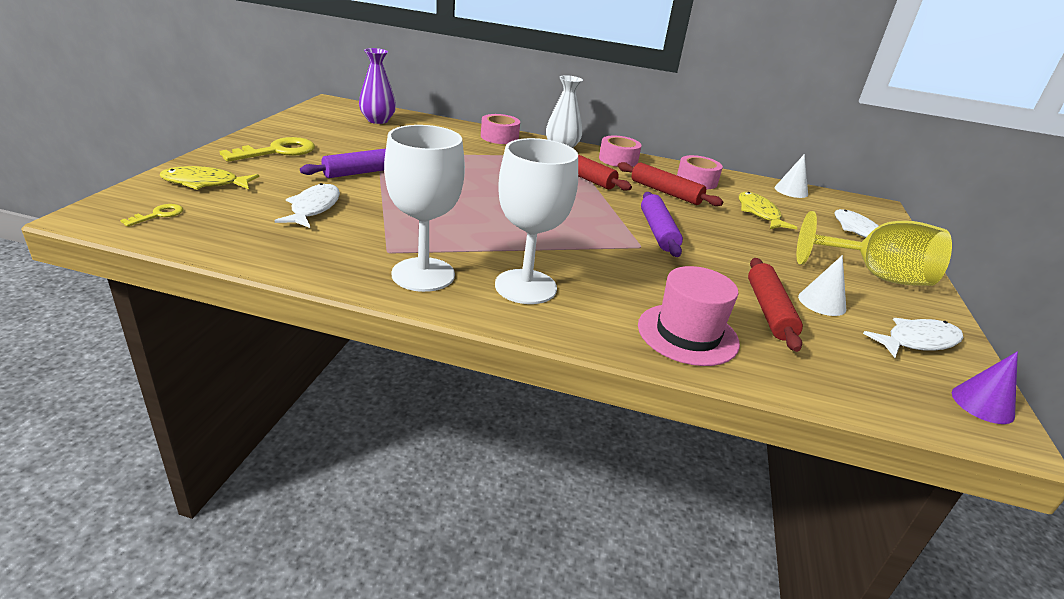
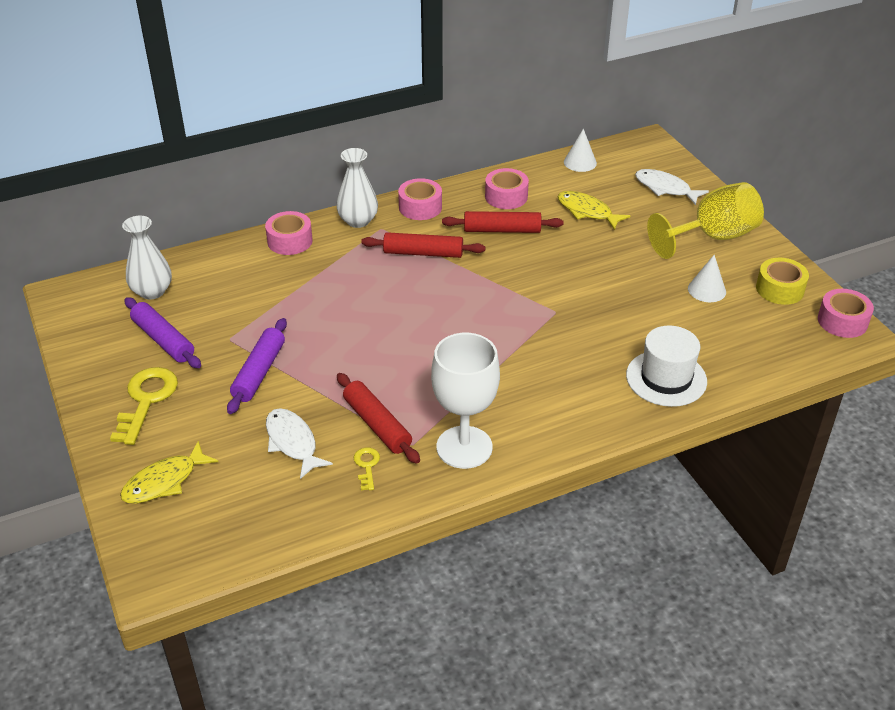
camera: 35 degrees left, 10 degrees up
yellow key [120,204,183,227] -> yellow key moved to [353,447,380,491]
purple vase [359,48,396,124] -> white vase [122,216,172,300]
white goblet [495,138,578,304] -> none
pink hat [638,266,740,366] -> white hat [626,326,707,407]
purple rolling pin [641,192,683,257] -> purple rolling pin moved to [124,297,201,368]
red rolling pin [748,258,803,352] -> red rolling pin moved to [337,373,420,464]
white fish [863,318,963,358] -> yellow tape [756,258,809,305]
purple cone [952,352,1018,424] -> pink tape [818,289,874,338]

